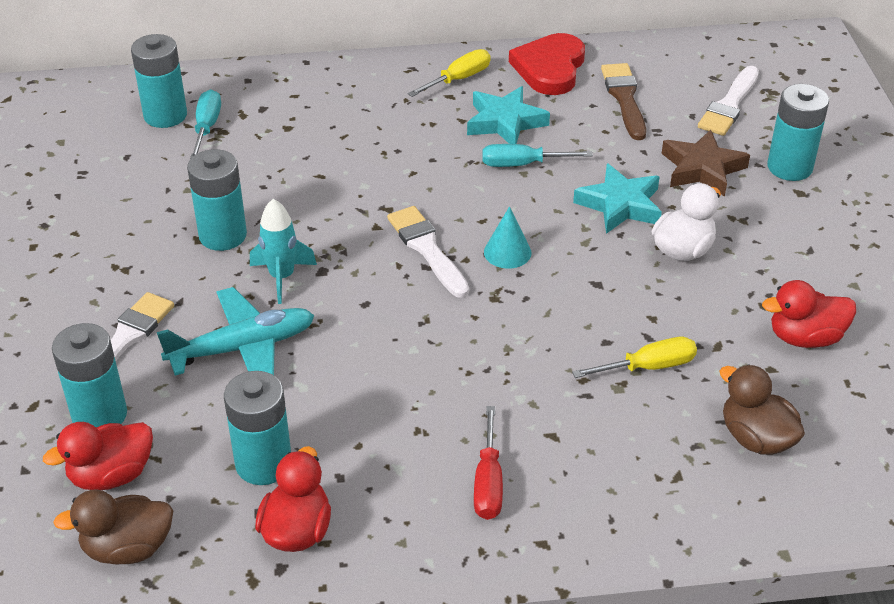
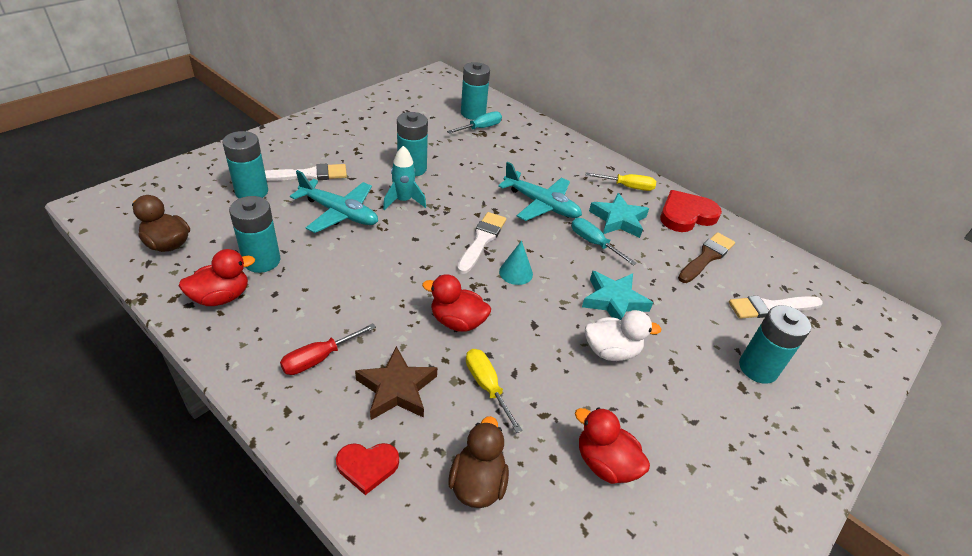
camera: 45 degrees right, 0 degrees up
red duck [43,422,153,490] -> red duck moved to [422,274,491,332]
yellow screwdriver [572,337,697,378] -> yellow screwdriver turned 150 degrees counterclockwise [466,349,523,433]
brown star [661,130,750,196] -> brown star moved to [355,346,437,420]
none -> red heart [336,443,399,495]
none -> turquoise plane [498,162,582,221]

